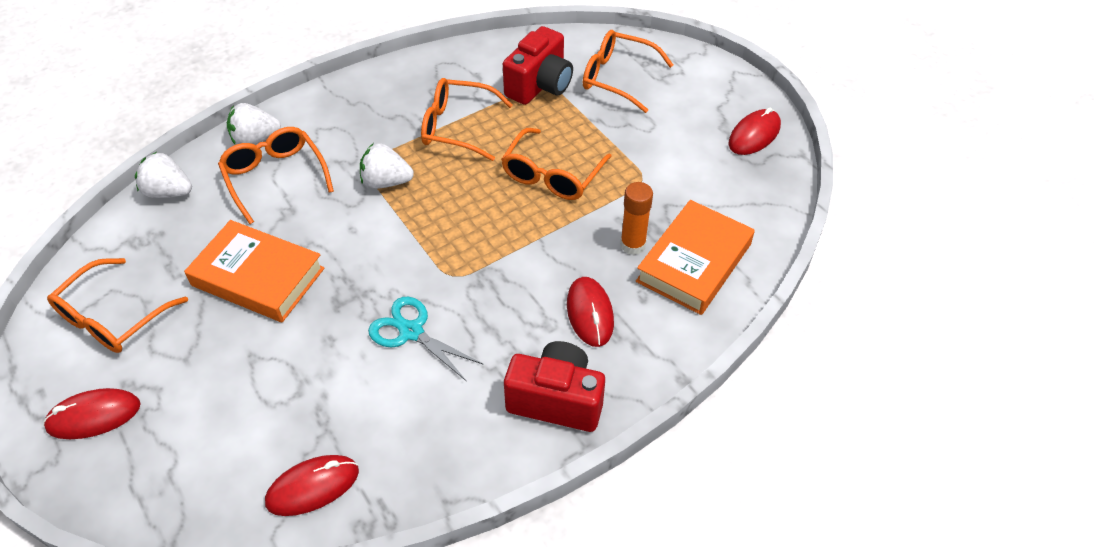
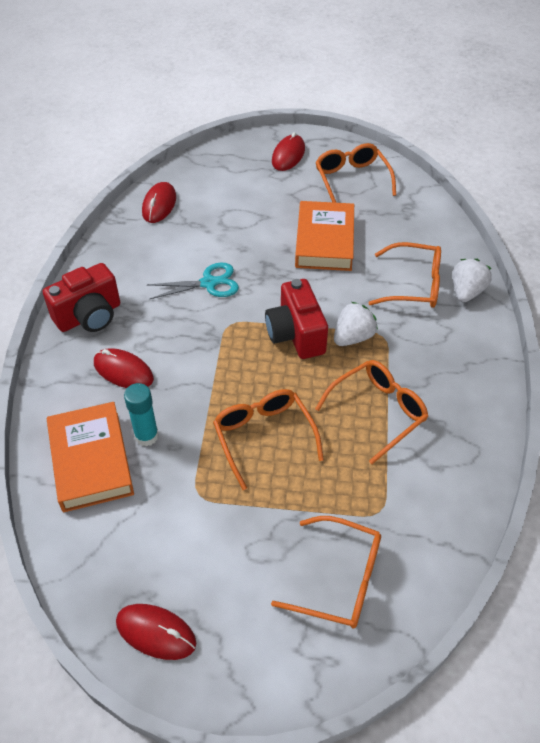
camera: 130 degrees right, 0 degrees up
white strawberry [135,152,192,198] -> none
orange book [184,220,325,322] -> orange book turned 60 degrees counterclockwise [295,201,354,271]
red camera [503,26,573,105] -> red camera moved to [265,279,328,359]
orange glasses [583,30,673,113] -> orange glasses turned 45 degrees clockwise [271,516,381,628]
orange glue stick [620,182,653,255] -> turquoise glue stick [124,383,159,447]
red mouse [729,107,781,155] -> red mouse turned 60 degrees counterclockwise [116,604,196,660]

